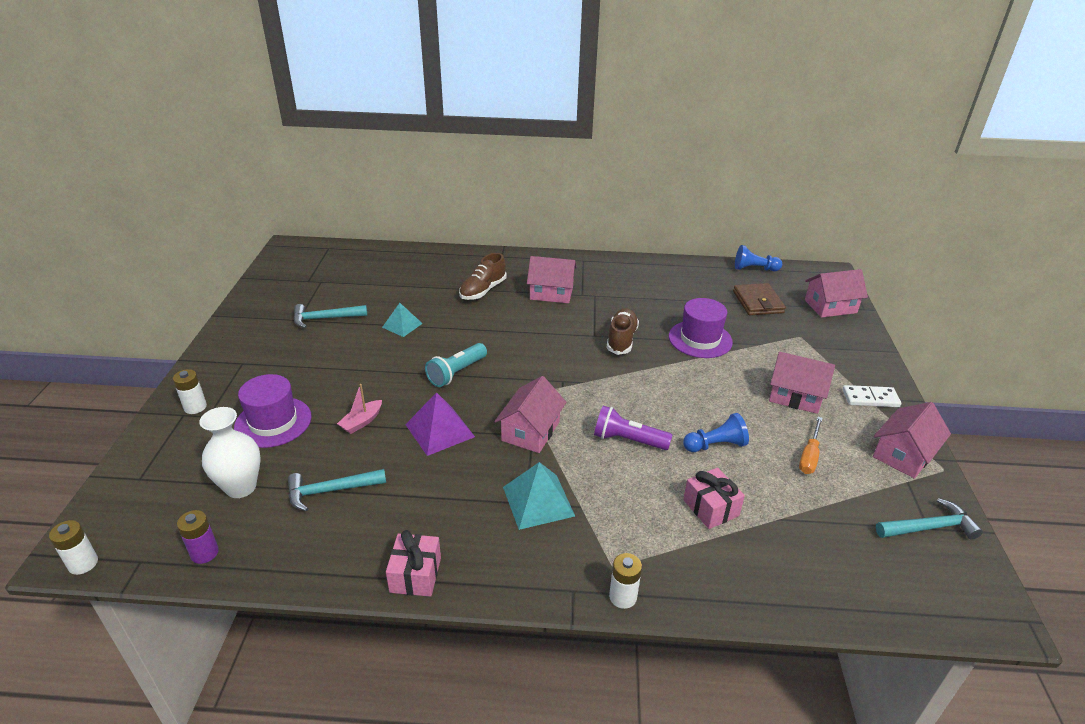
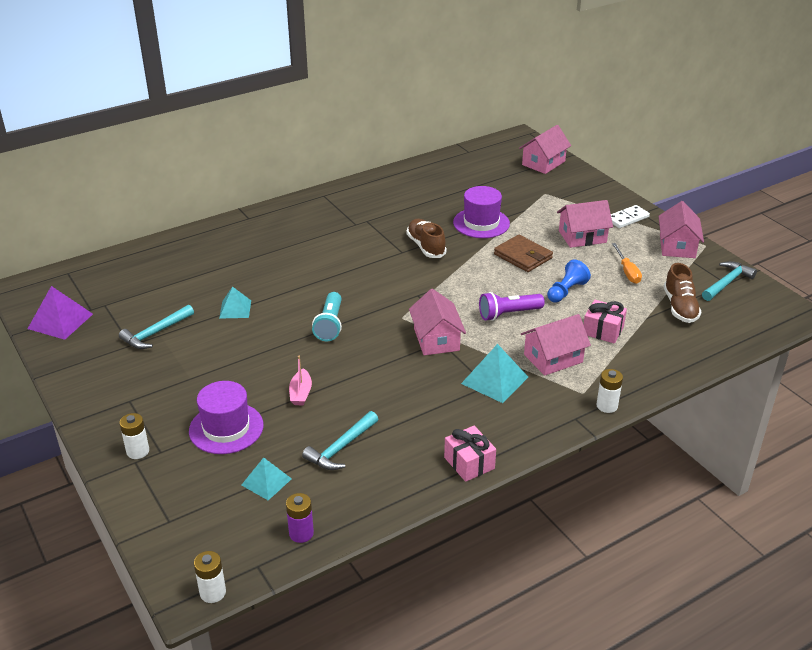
camera: 35 degrees left, 0 degrees up
white vase [199,407,261,498] -> turquoise pyramid [242,457,292,500]
purple pyramid [405,392,475,456] -> purple pyramid moved to [28,286,93,340]
brown shoe [459,253,507,300] -> brown shoe moved to [663,263,701,323]
pink house [527,256,577,303] -> pink house moved to [521,314,591,376]
brown wallet [733,283,786,315] -> brown wallet moved to [494,235,553,272]
blue pawn [735,245,782,271] -> none

